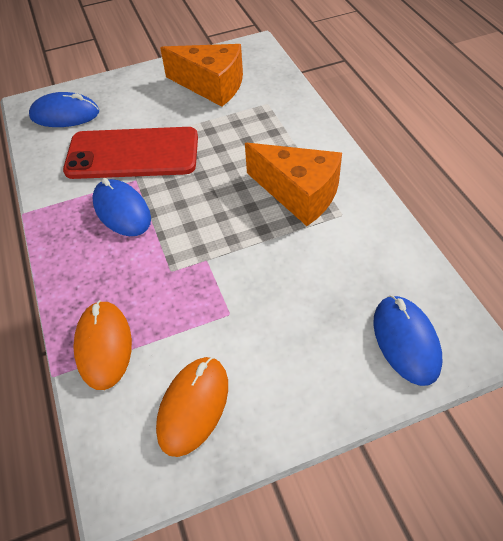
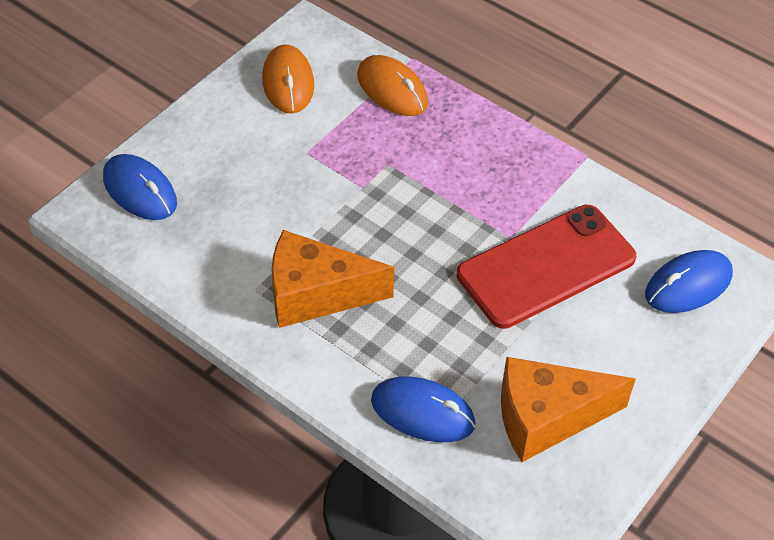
camera: 145 degrees right, 0 degrees up
blue mouse [92,178,151,236] -> blue mouse moved to [371,376,476,442]

